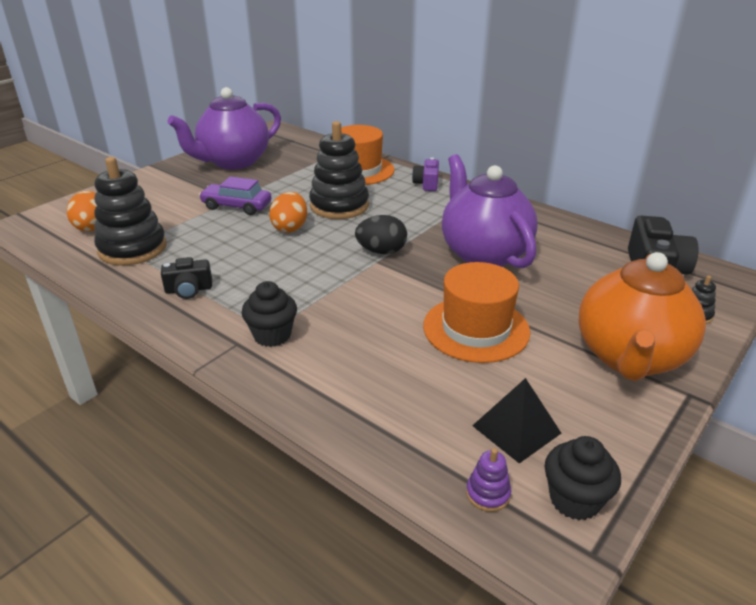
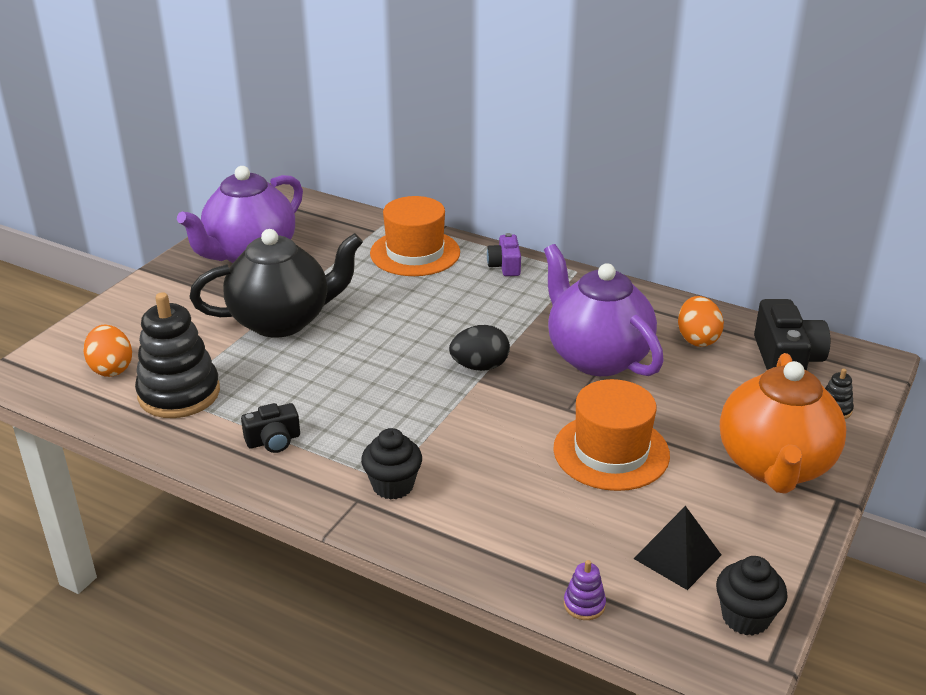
camera: 10 degrees left, 0 degrees up
purple car [199,177,271,215] -> black teapot [190,229,363,338]
orange egg [269,192,307,233] -> orange egg moved to [678,296,724,347]
black stacking toy [309,121,369,219] -> none
purple stacking toy [466,448,511,512] -> purple stacking toy moved to [564,560,606,620]

